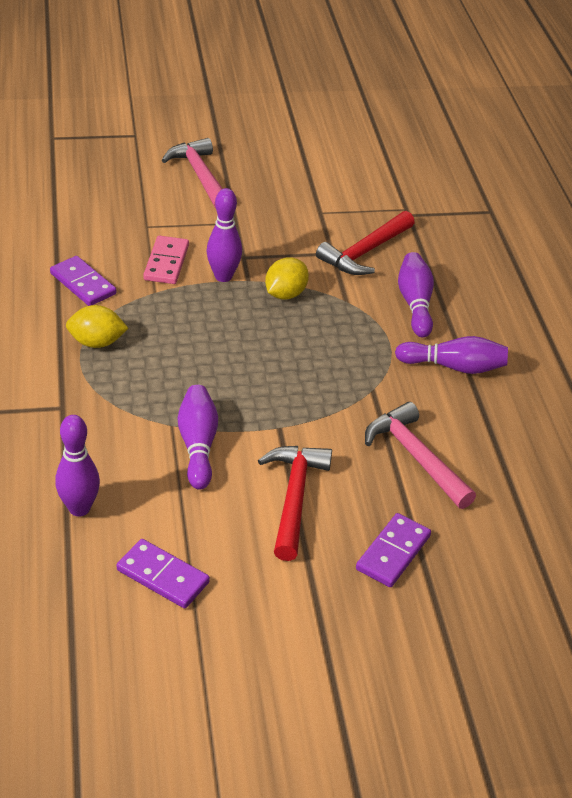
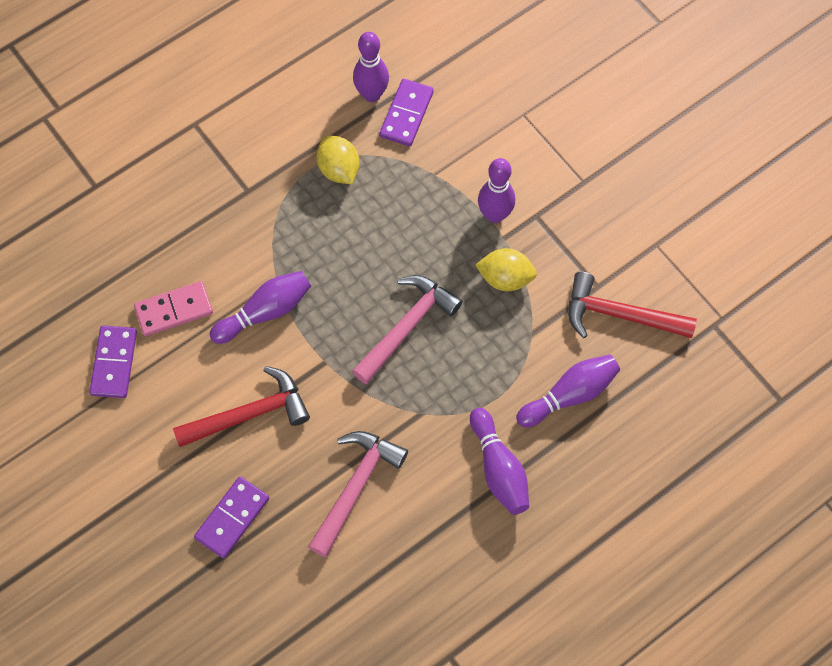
camera: 65 degrees right, 25 degrees up
purple bowling pin [55,415,100,517] -> purple bowling pin moved to [353,32,389,102]
pink domino [143,236,189,284] -> pink domino moved to [134,281,213,336]
pink hammer [162,138,223,209] -> pink hammer moved to [352,275,463,384]
purple domino [356,513,431,587] -> purple domino turned 60 degrees counterclockwise [194,477,269,558]

